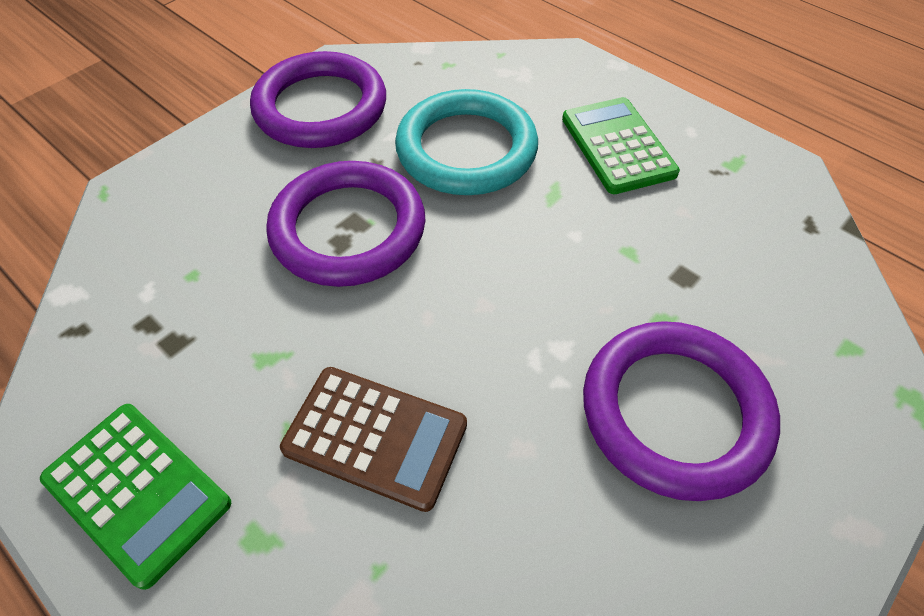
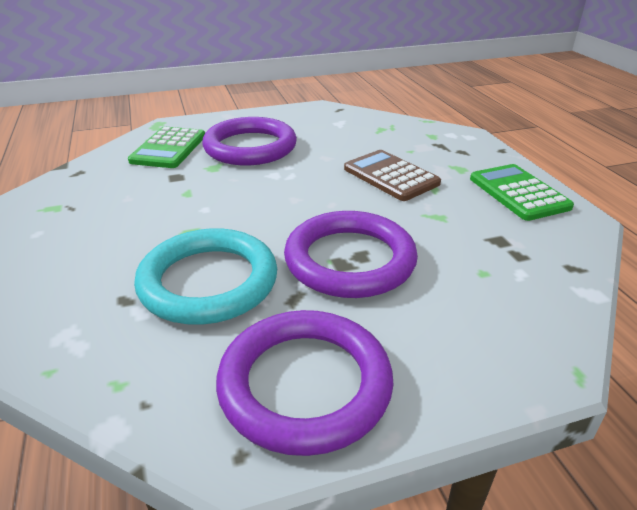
camera: 150 degrees left, 20 degrees down
green calculator [562,97,680,194] -> green calculator moved to [128,126,205,168]

